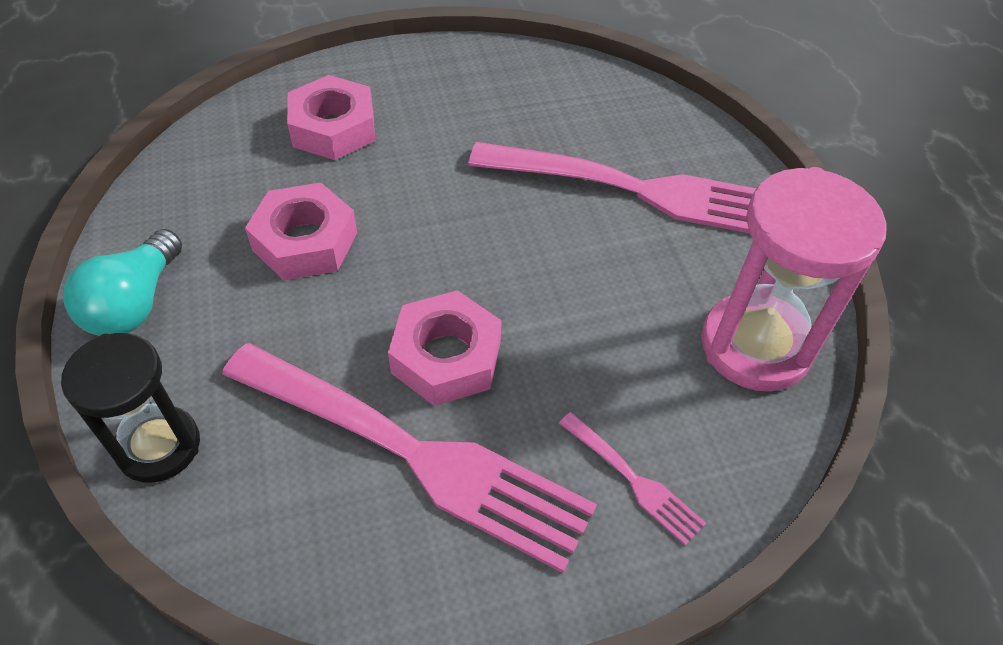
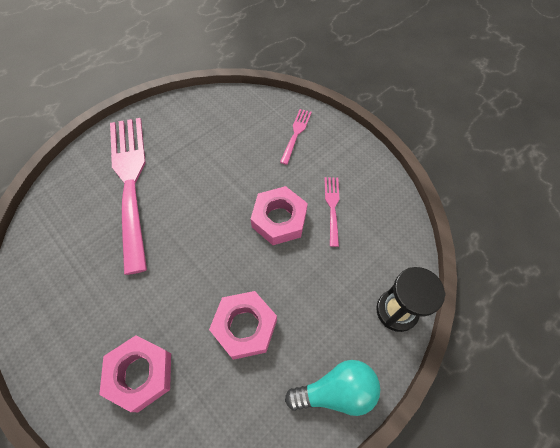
camera: 115 degrees left, 10 degrees up
pink fork [222,343,597,573] -> pink fork [325,177,339,247], size x0.42
pink hourglass [701,167,887,391] -> none

